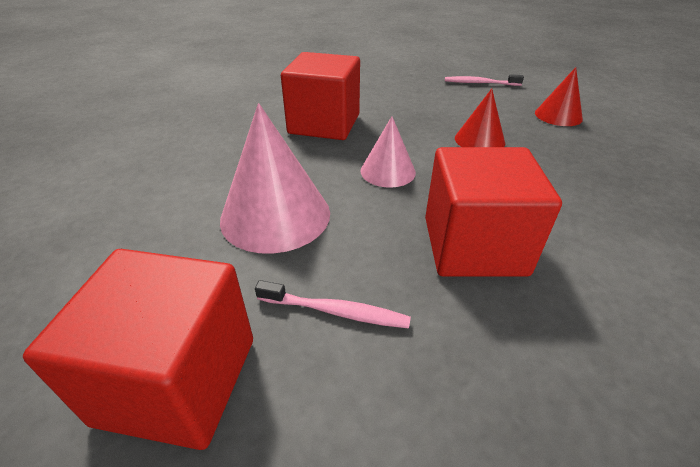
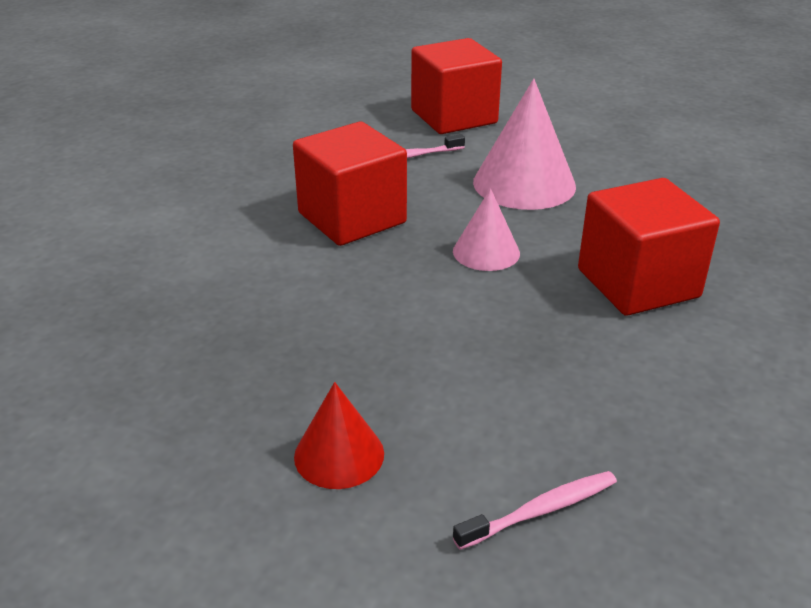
camera: 145 degrees right, 5 degrees down
red cone [455,89,505,147] -> none

